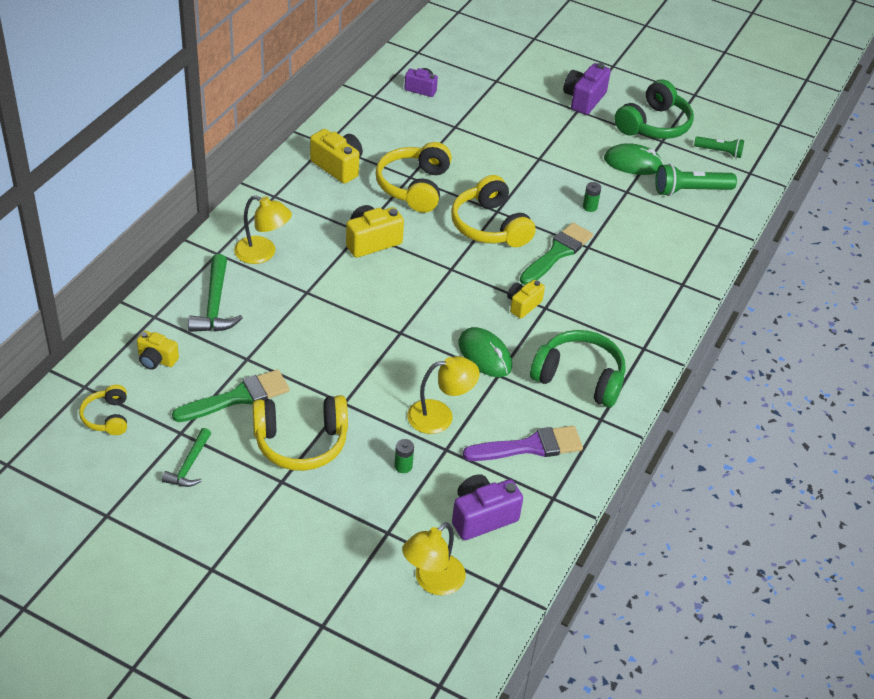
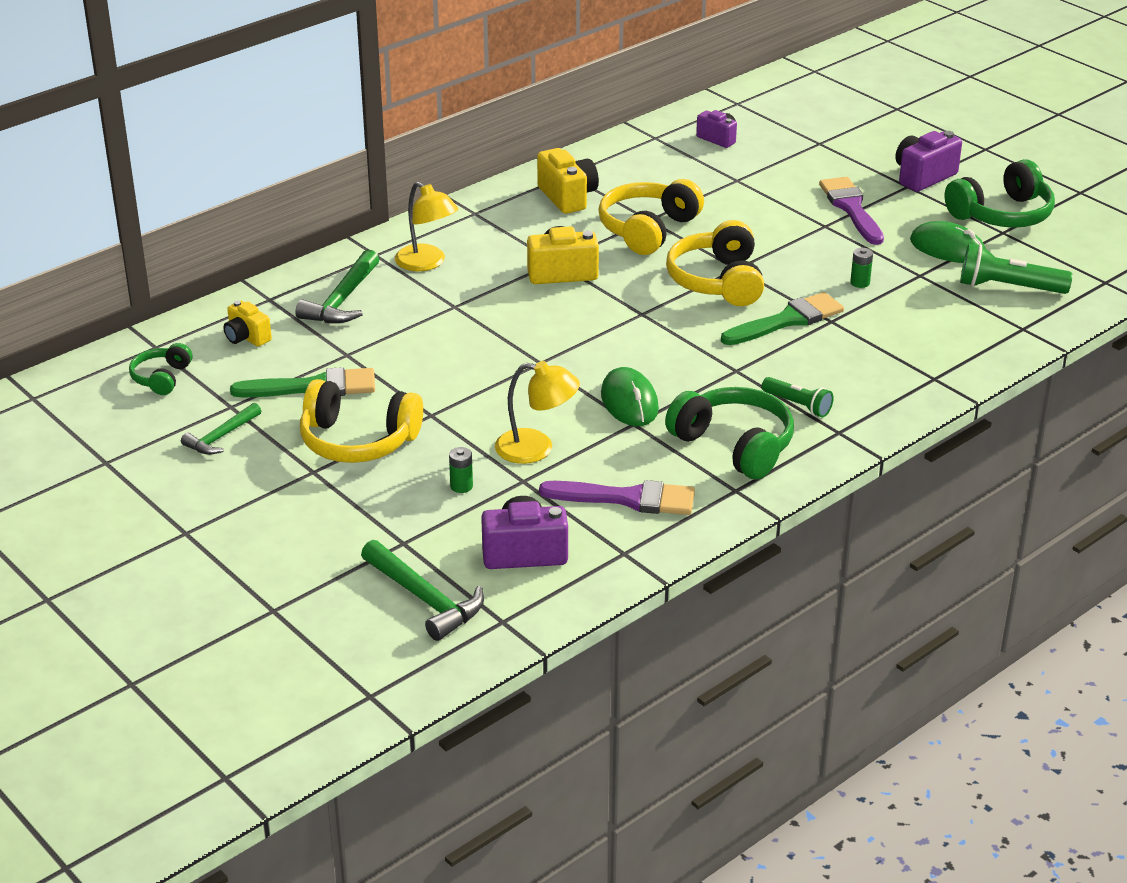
camera: 25 degrees right, 10 degrees down
yellow headphones [79,385,127,435] -> green headphones [129,343,192,395]
yellow lamp [402,522,466,595] -> green hammer [361,540,484,641]
yellow camera [507,280,545,319] -> none
green flashlight [694,136,744,158] -> green flashlight moved to [762,377,834,417]
none -> purple brush [819,177,884,245]

